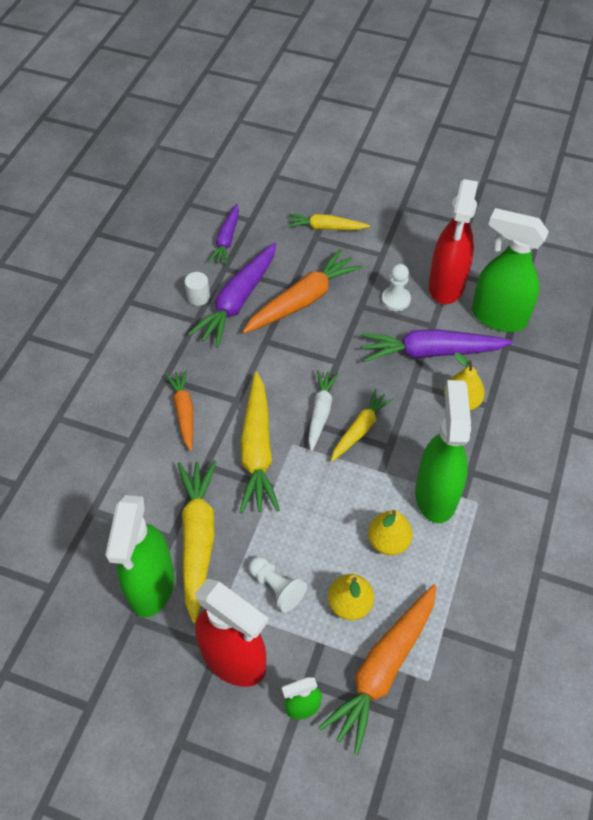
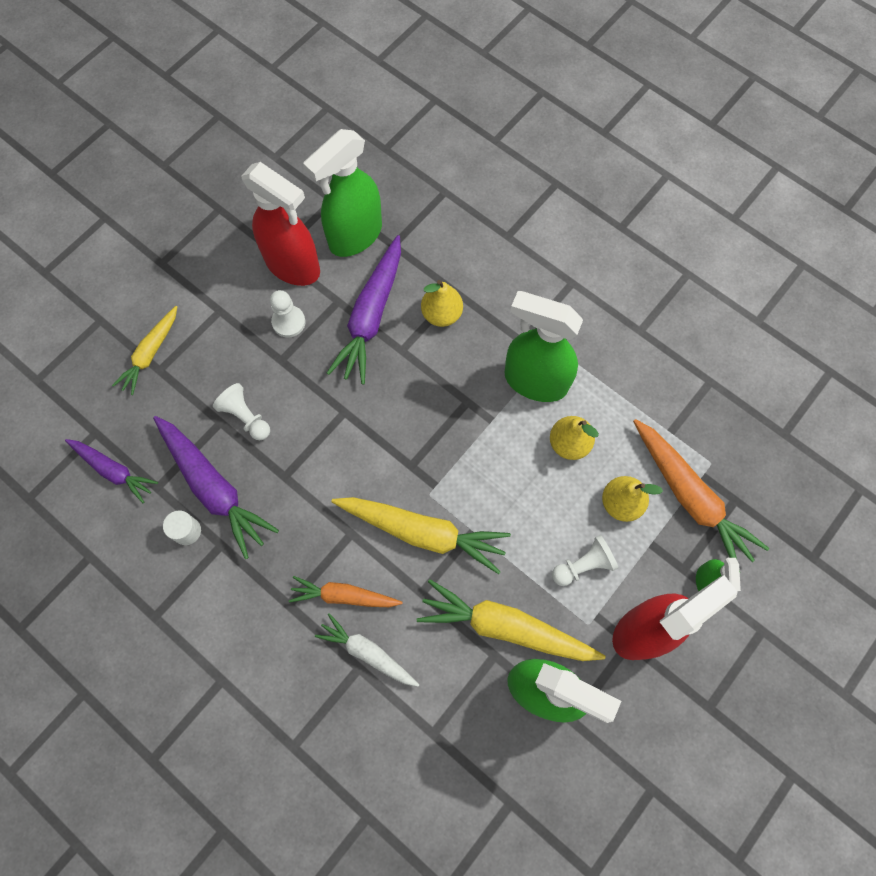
camera: 70 degrees left, 15 degrees up
orange carrot [243,249,363,333] -> white pawn [213,383,270,440]
white carrot [308,370,339,452] -> white carrot moved to [315,613,419,687]
yellow carrot [331,389,394,462] -> none

